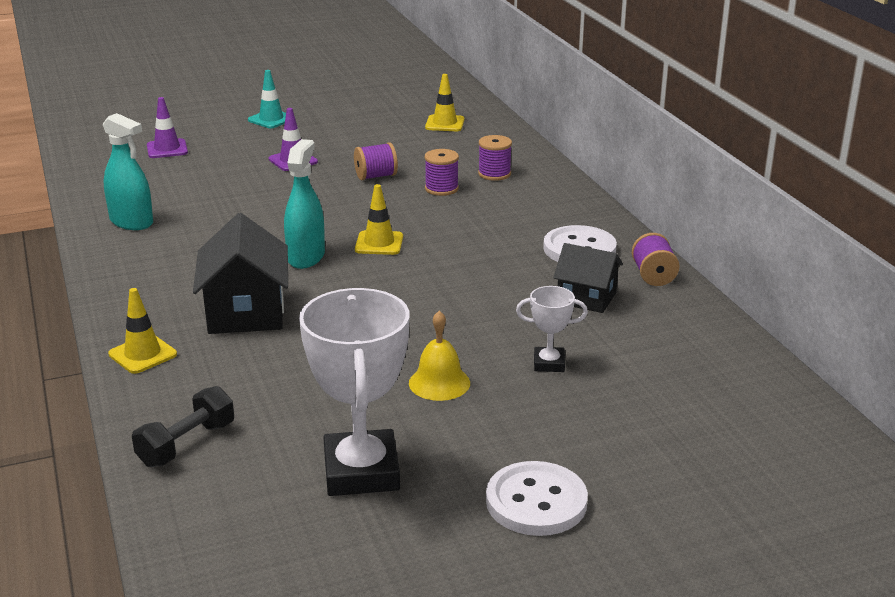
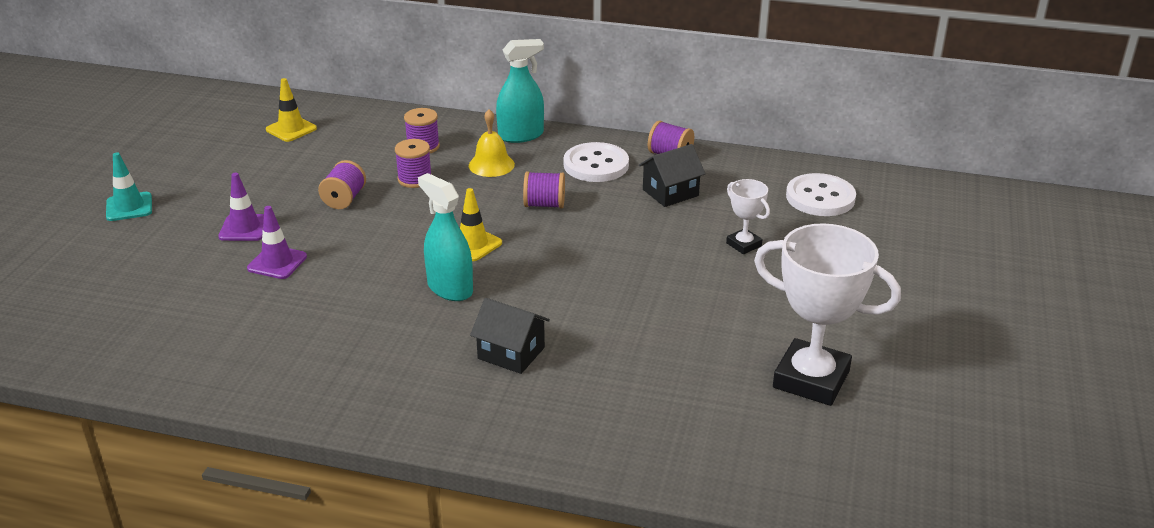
camera: 55 degrees left, 5 degrees up
turquoise spray bottle [103,113,153,230] -> turquoise spray bottle moved to [496,39,544,143]
yellow traffic cone [108,288,177,374] -> none
black dumbbell [132,386,234,467] -> none
purple traffic cone [147,97,188,158] -> purple traffic cone moved to [247,206,307,279]
black house [193,213,288,334] -> black house [470,298,550,374], size x0.64
yellow bell [409,311,470,401] -> yellow bell moved to [469,109,515,177]
white button [486,461,588,536] -> white button moved to [786,173,856,216]
white trophy [516,286,588,372] -> white trophy turned 75 degrees counterclockwise [726,179,770,254]
none -> purple spool [523,171,565,208]

